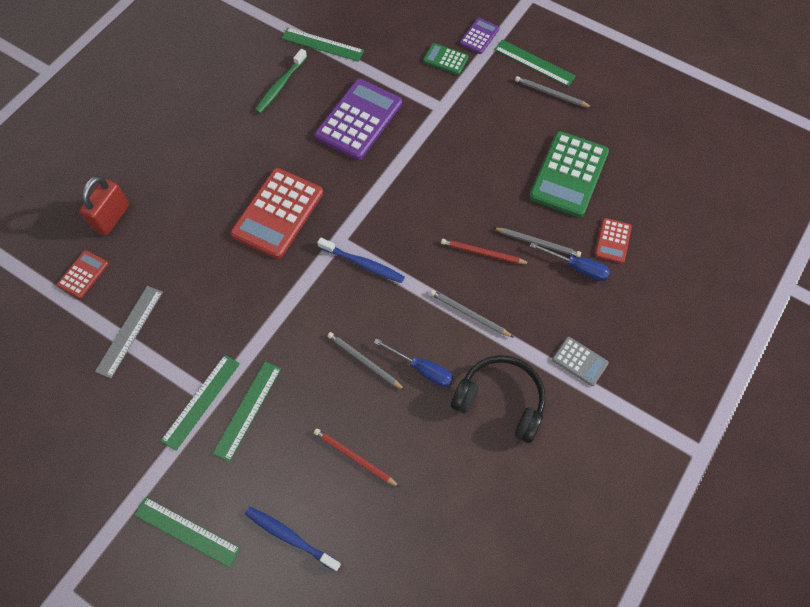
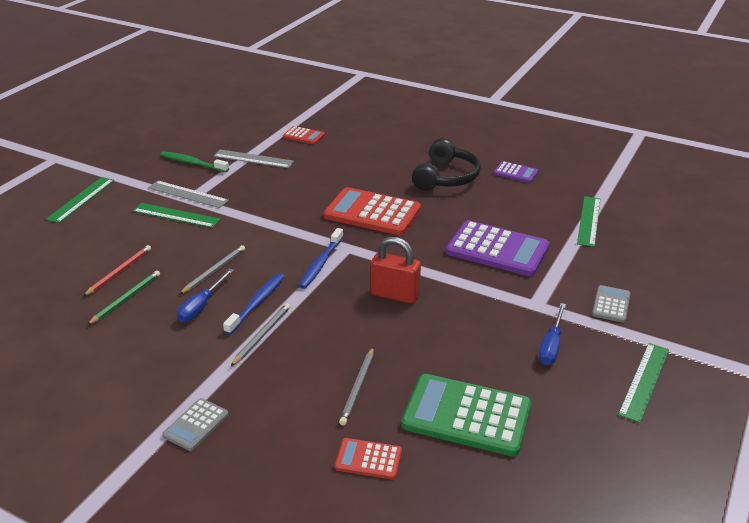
camera: 85 degrees right, 30 degrees down
red padlock [80,176,129,236] -> red padlock moved to [371,237,421,304]
green ruler [161,355,240,451] -> grey ruler [148,181,229,208]
blue toothbrush [245,507,341,572] -> blue toothbrush moved to [223,273,285,335]
green toothbrush [255,49,307,113] -> green toothbrush moved to [160,151,229,172]
green calculator [423,43,469,75] -> grey calculator [592,285,631,323]
red pencil [441,239,530,264] -> none
black headphones [451,355,545,443] -> black headphones moved to [412,138,481,191]
purple calculator [460,18,499,54] -> purple calculator moved to [494,161,538,183]
grey pencil [515,76,593,108] -> none
blue screwdriver [530,242,610,281] -> blue screwdriver moved to [538,303,566,365]
none -> green pencil [87,271,160,325]

